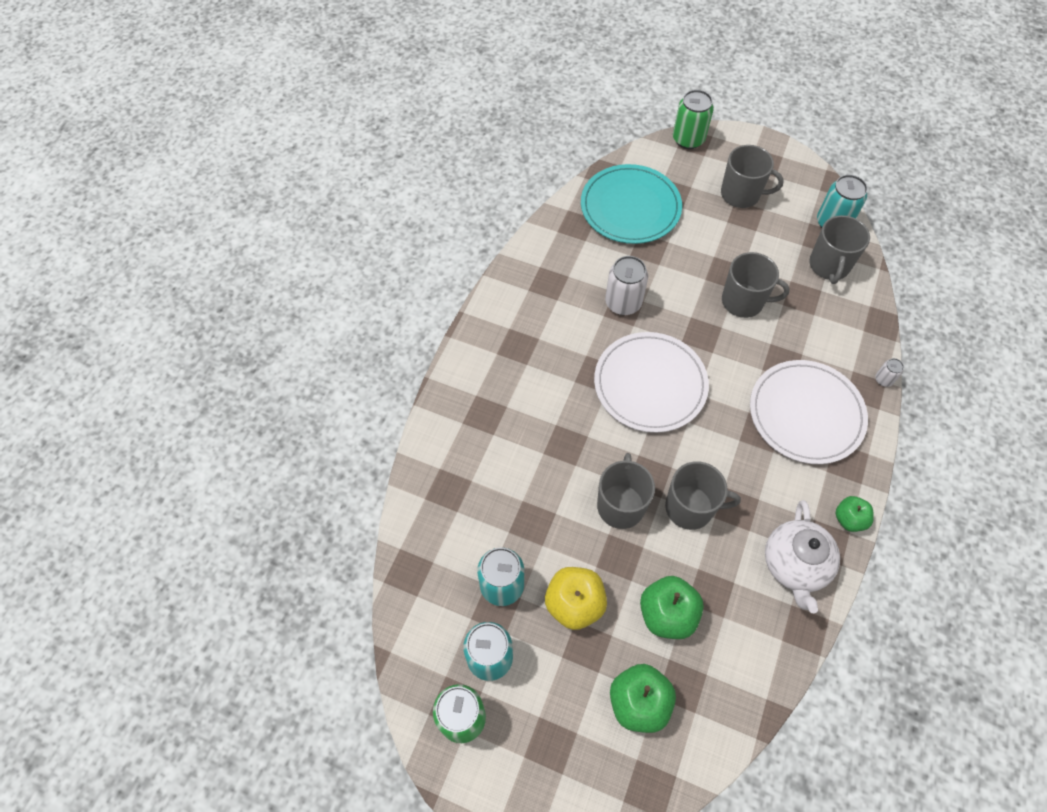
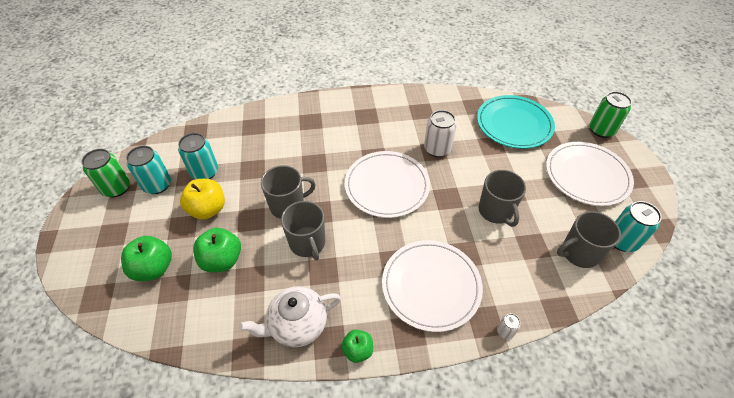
camera: 60 degrees right, 10 degrees down
grey mug [721,145,784,208] -> white plate [546,142,634,206]

